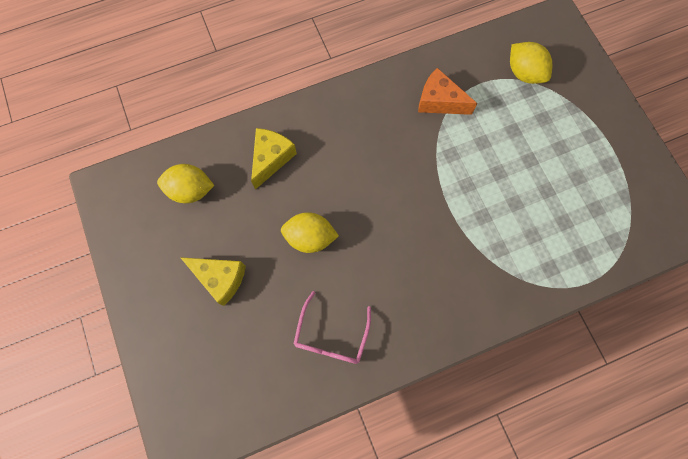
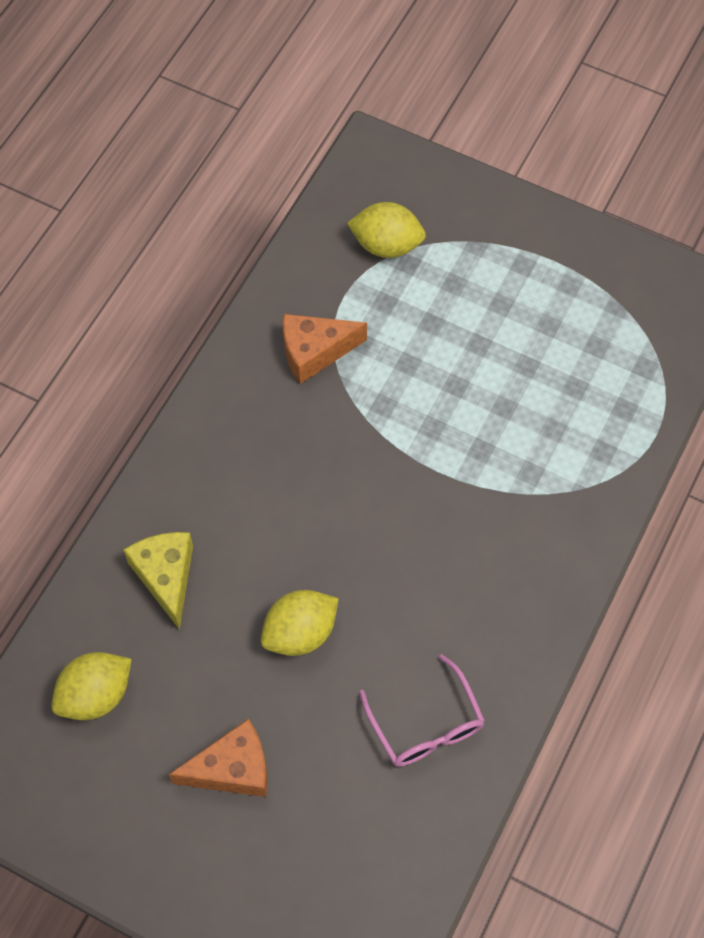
camera: 40 degrees left, 10 degrees down
yellow cheese [180,257,246,306] -> orange cheese [169,719,268,797]

